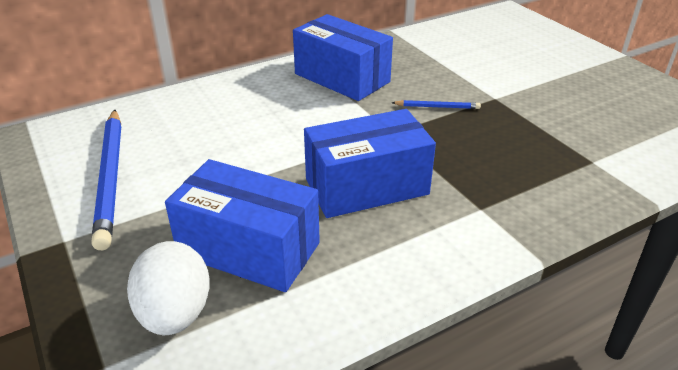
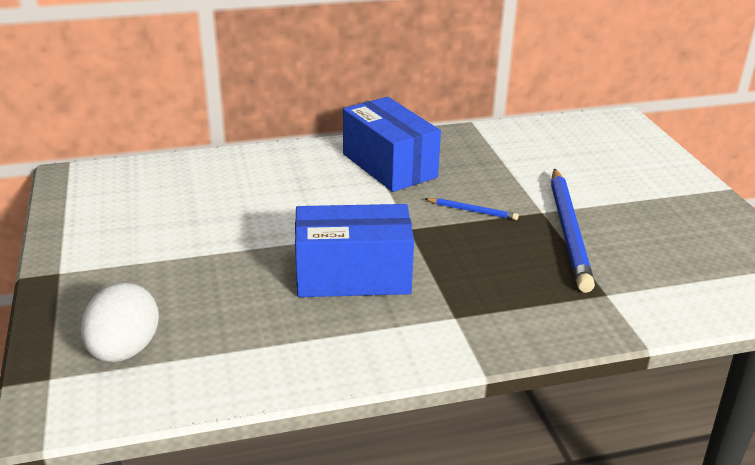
camera: 15 degrees right, 5 degrees down
blue pencil [91,110,121,250] -> blue pencil moved to [551,168,595,293]
blue box [165,159,320,292] -> none

